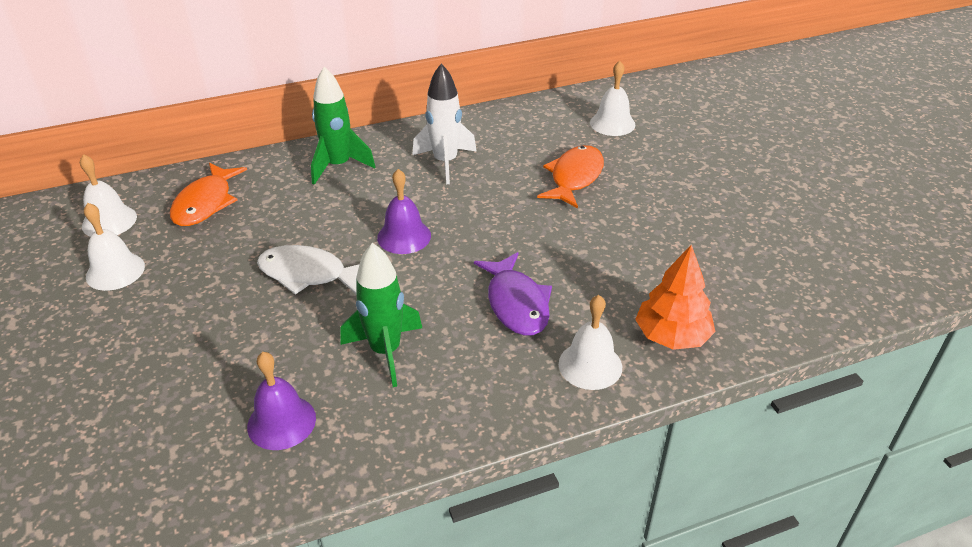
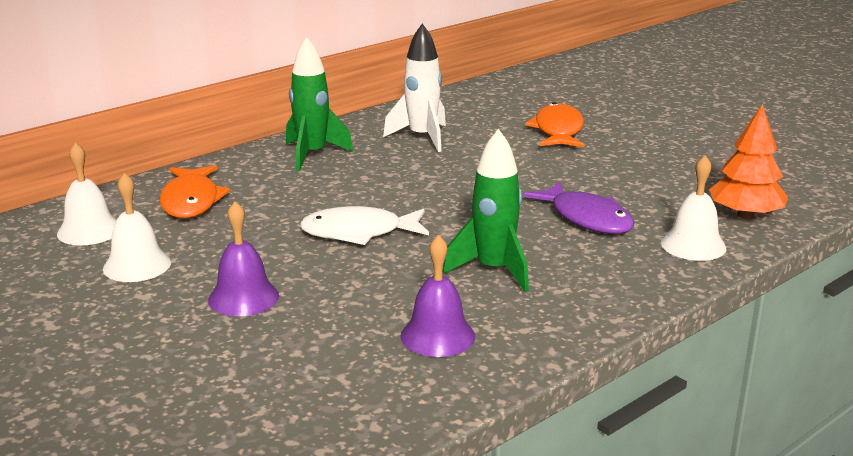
camera: 20 degrees left, 15 degrees down
purple bell [377,169,431,254] -> purple bell moved to [208,201,279,316]
white bell [590,61,635,136] -> none

